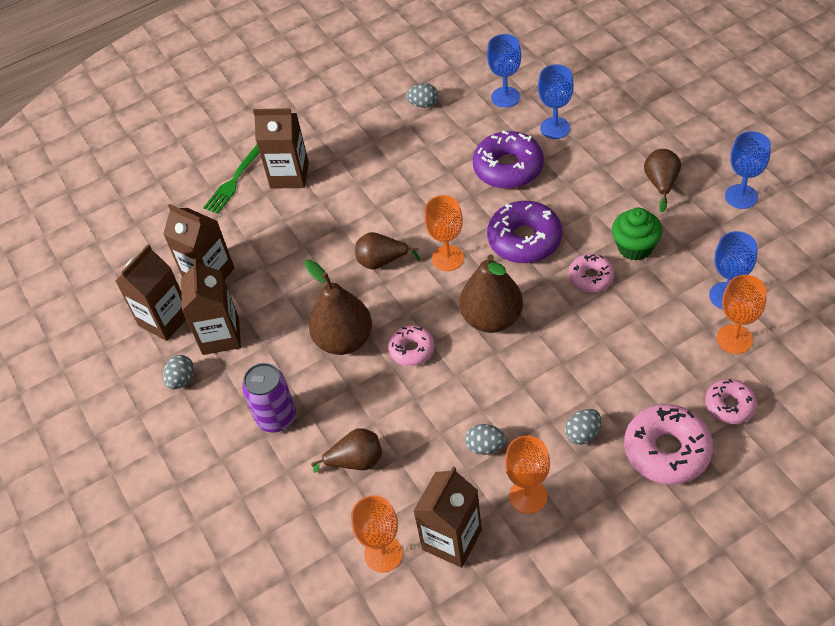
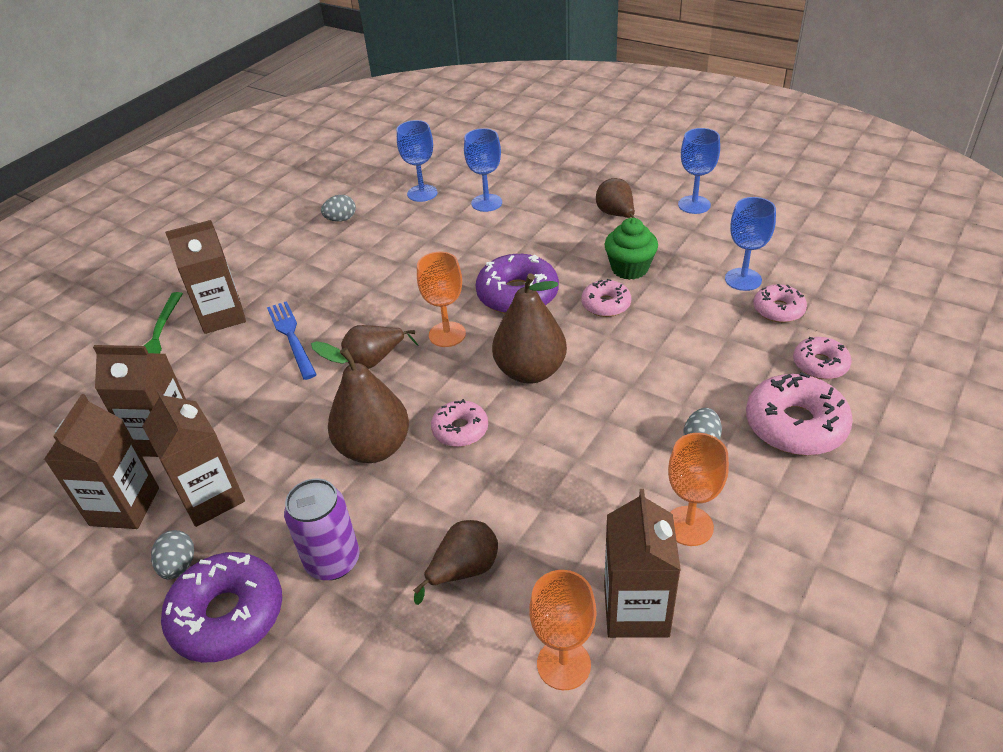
camera: 30 degrees left, 10 degrees down
grey egg [465,424,506,455] -> none
purple donut [473,131,544,189] -> purple donut moved to [161,552,282,663]
orange goblet [717,275,767,354] -> pink donut [753,284,807,323]
none -> blue fork [267,301,317,380]

